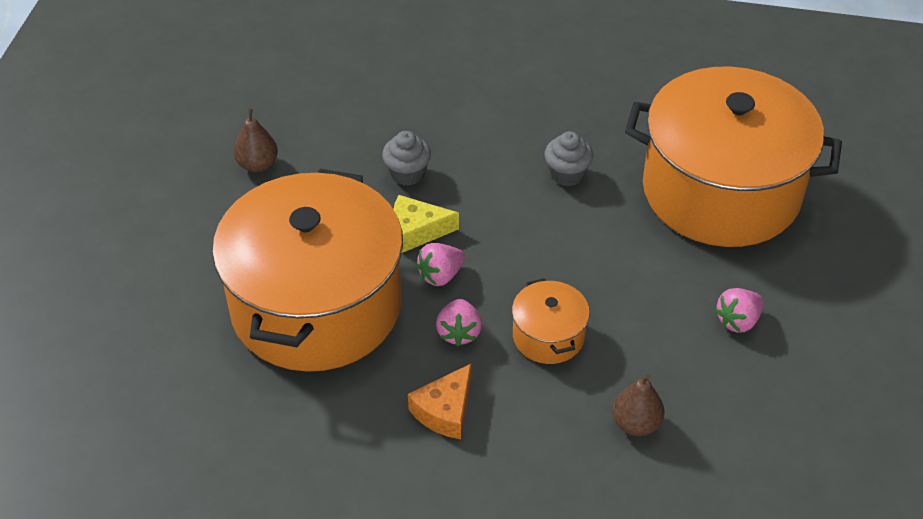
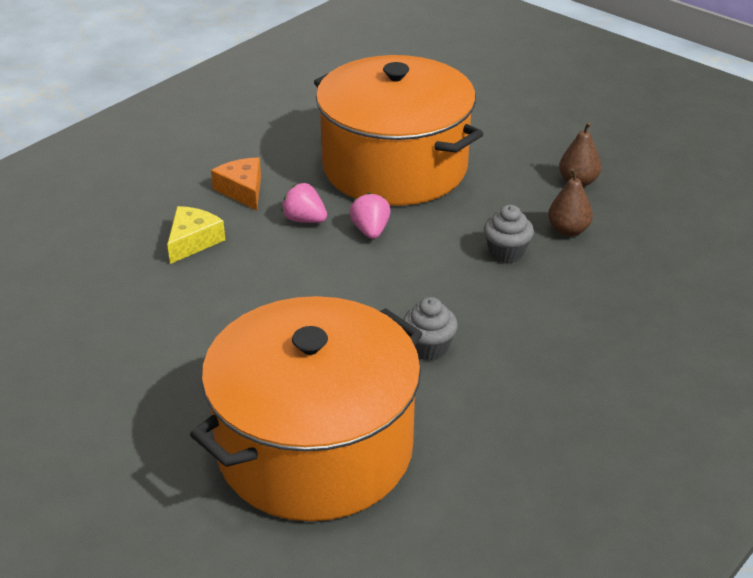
camera: 120 degrees right, 10 degrees down
yellow cheese [393,195,459,253] -> yellow cheese moved to [167,206,225,264]
orange pot [512,278,590,364] -> none
brown pear [612,374,665,436] -> brown pear moved to [548,168,593,236]
pink strawberry [715,288,764,333] -> none

